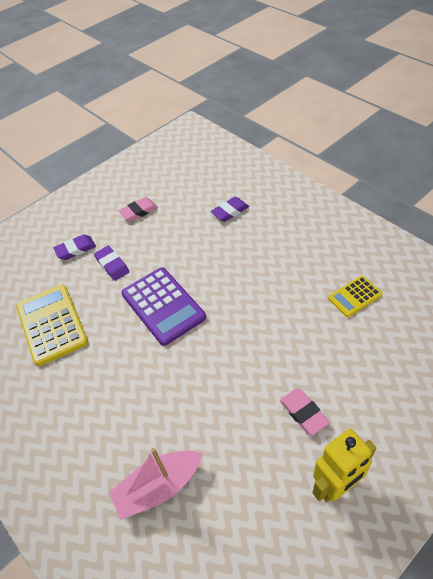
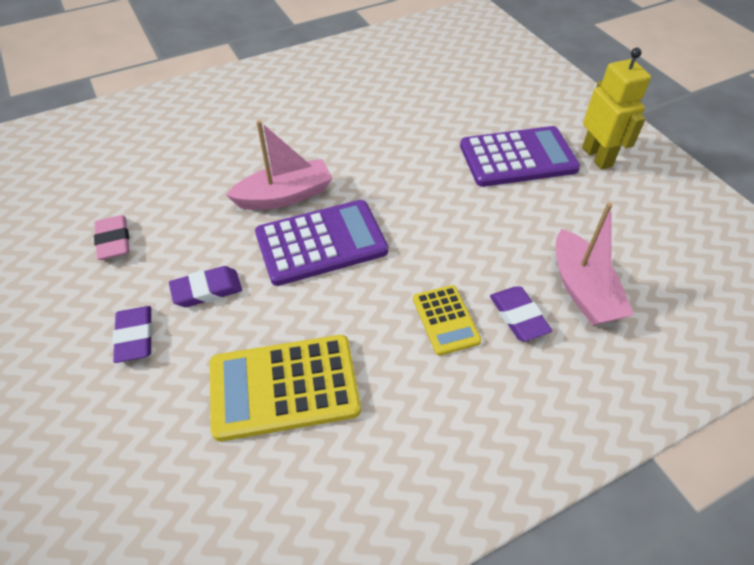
camera: 80 degrees left, 0 degrees up
purple eraser [210,197,249,222] -> purple eraser moved to [490,286,552,341]
pink eraser [280,389,330,435] -> purple calculator [460,126,580,187]
yellow calculator [328,276,383,317] -> yellow calculator moved to [413,285,482,355]
none -> pink boat [226,120,333,210]

